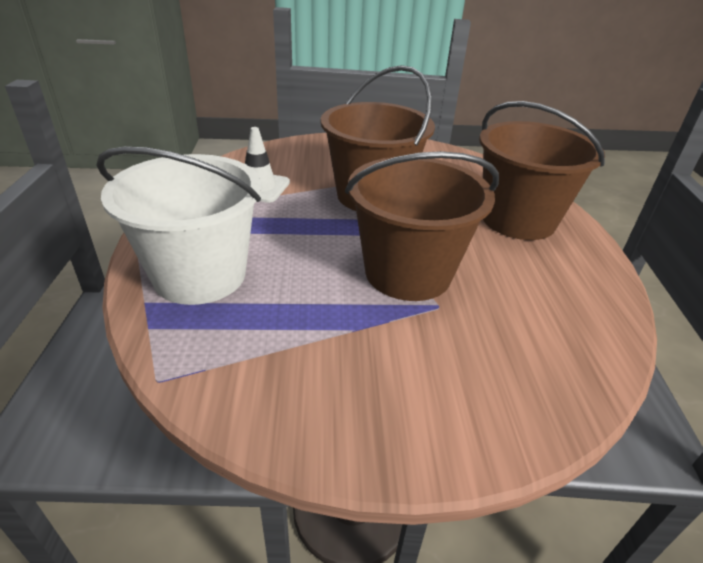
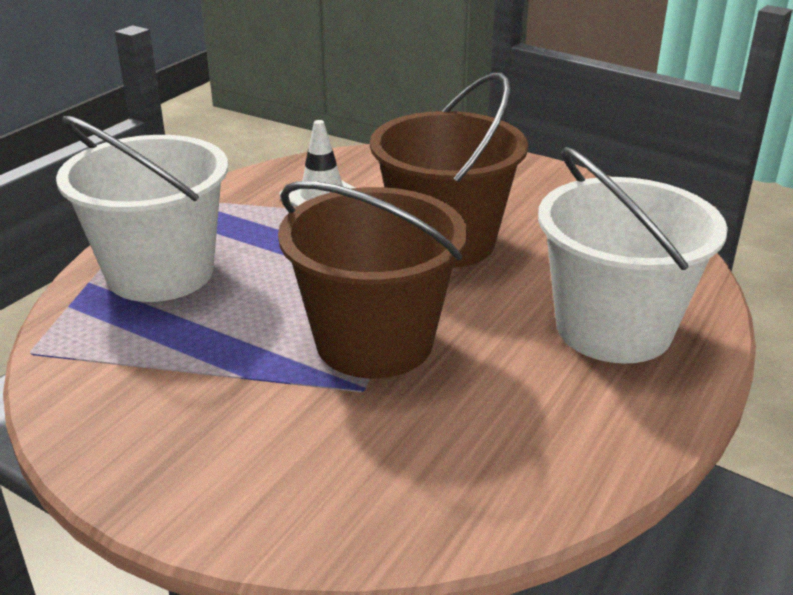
camera: 35 degrees right, 5 degrees down
brown bucket [479,101,605,240] -> white bucket [538,147,728,363]

